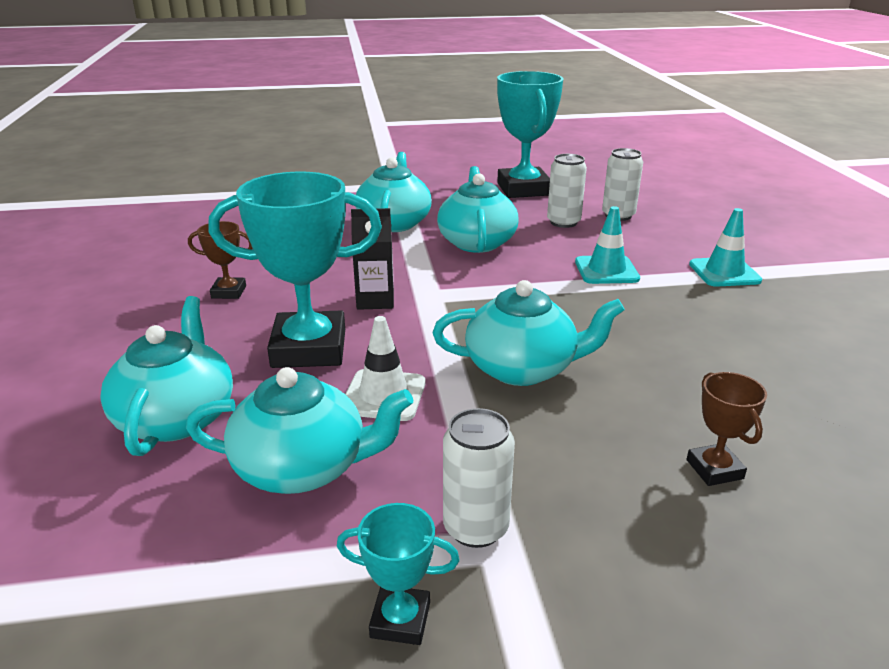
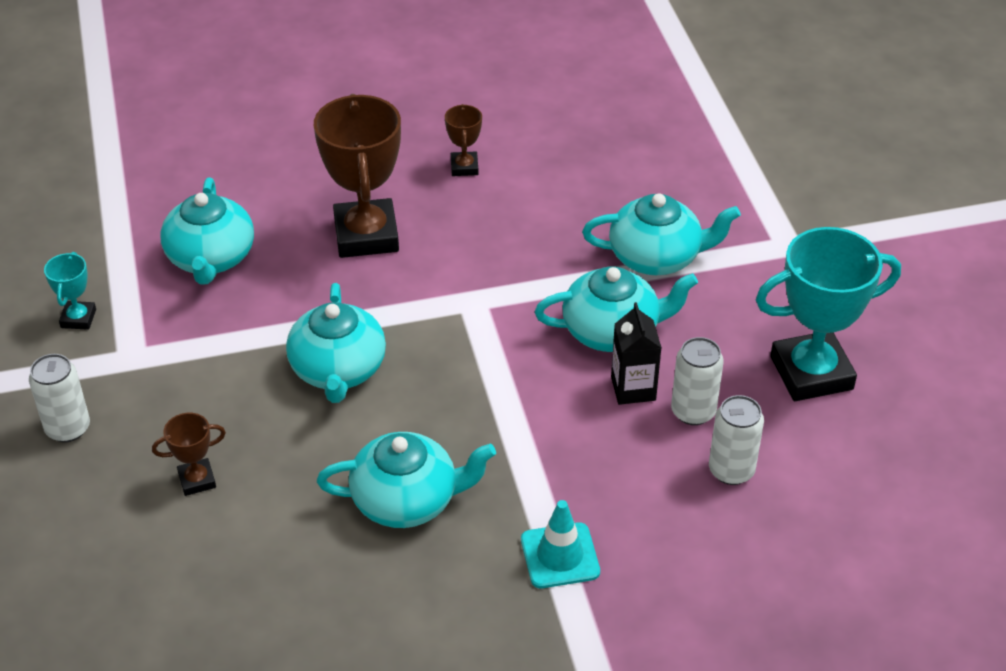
camera: 85 degrees right, 15 degrees up
turquoise teapot [100,296,233,456] -> turquoise teapot moved to [317,432,496,528]
turquoise trophy [209,171,382,368] -> brown trophy [314,94,401,258]
white traffic cone [345,316,425,421] -> none
black carton [351,208,394,310] -> black carton moved to [611,302,662,405]
white can [443,408,515,548] -> white can moved to [29,354,90,442]
turquoise traffic cone [575,206,640,284] -> none

